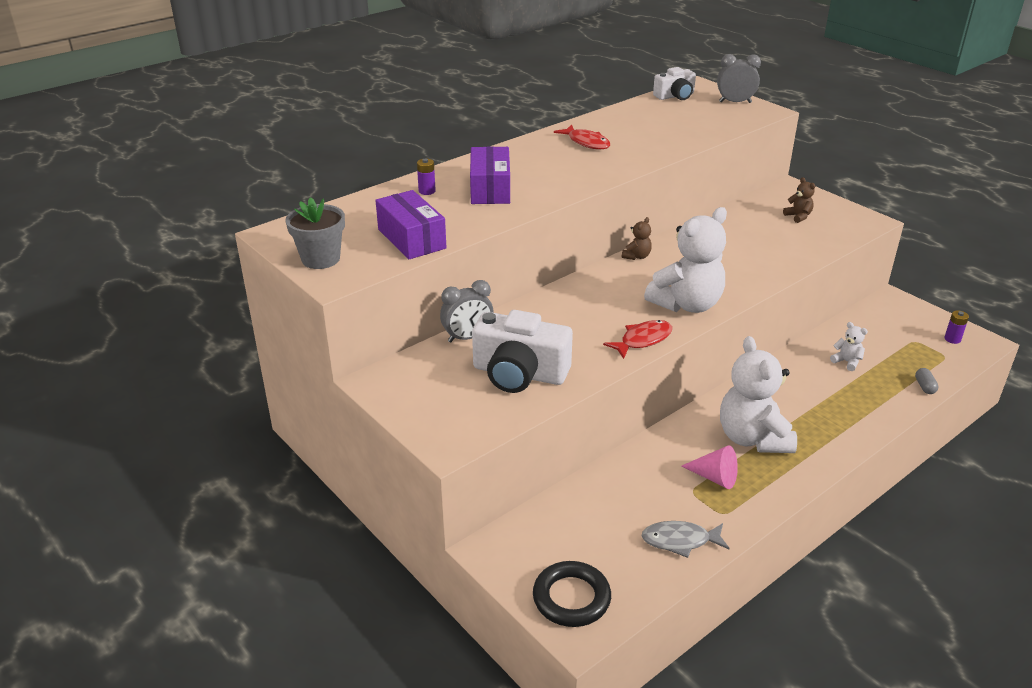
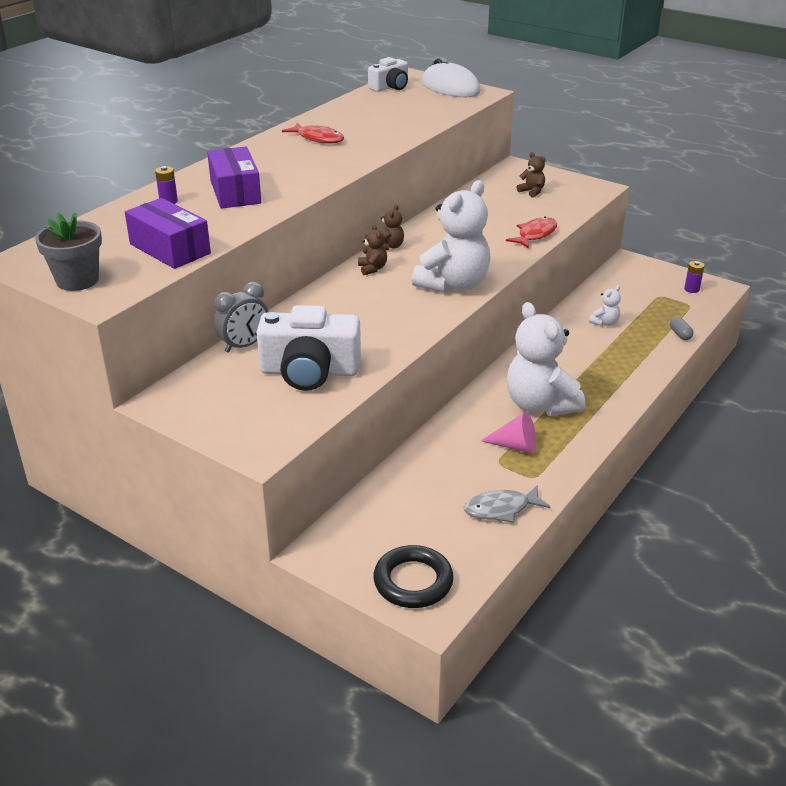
camera: 15 degrees left, 0 degrees up
red fish [603,320,672,359] -> red fish moved to [506,216,557,249]
grey clock [717,54,761,103] -> white mouse [422,59,481,97]
white teddy bear [830,322,868,371] -> white teddy bear turned 105 degrees clockwise [589,285,621,326]
none -> brown teddy bear [358,224,387,275]

